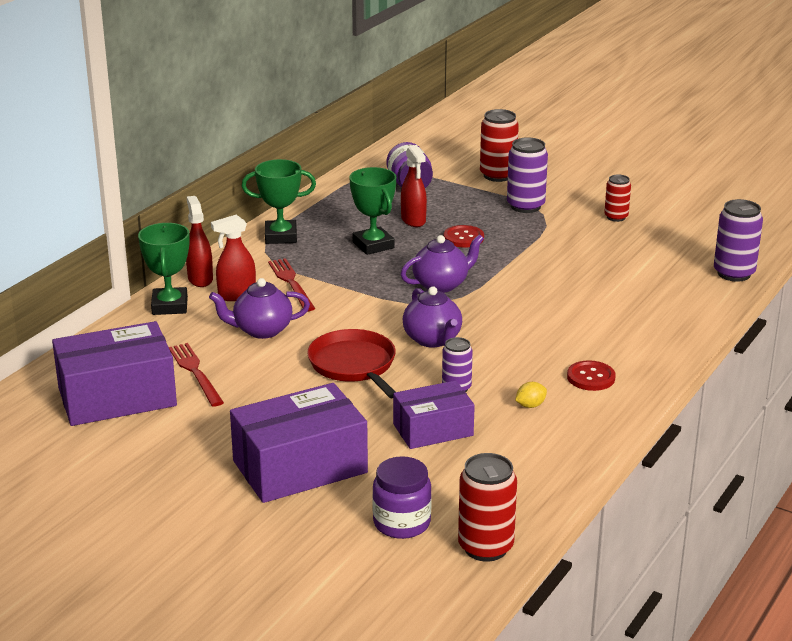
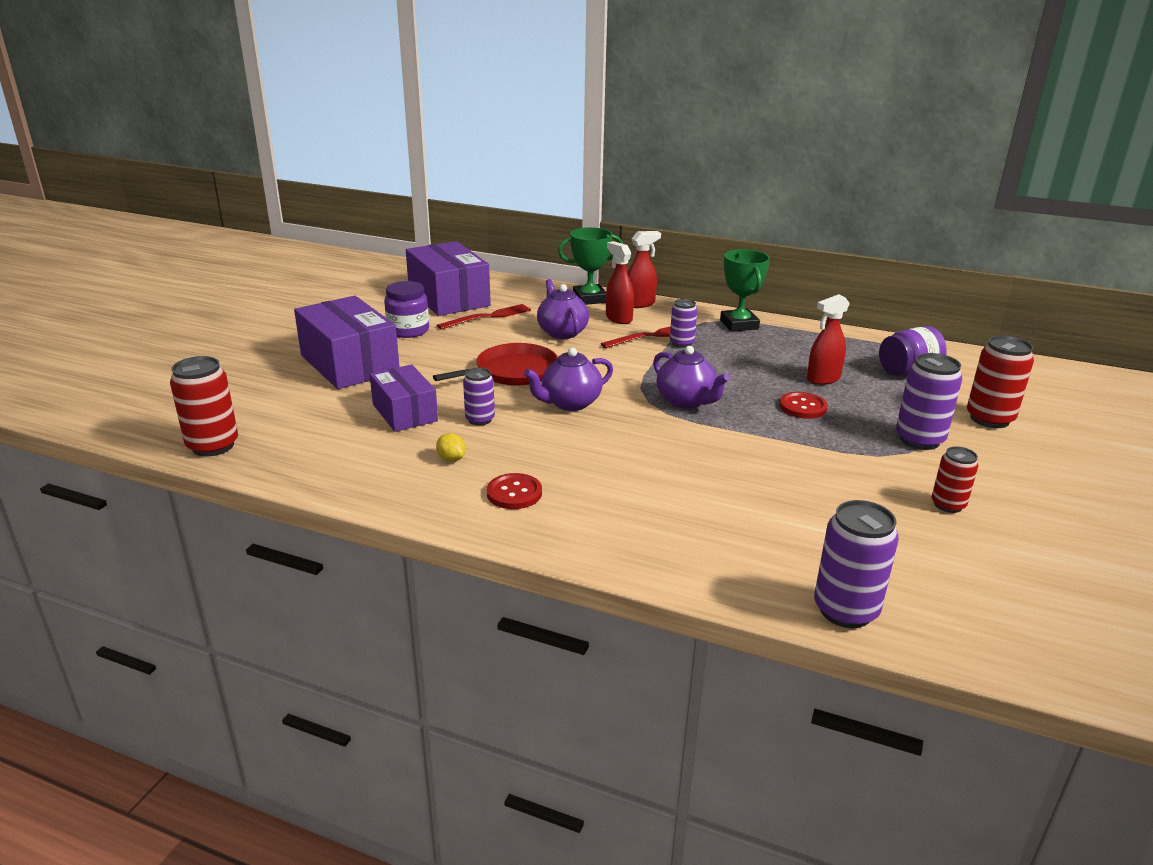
camera: 80 degrees right, 0 degrees up
green trophy [349,167,397,255] -> none
purple jar [372,456,432,539] -> purple jar moved to [384,281,429,338]
none -> purple can [670,299,697,348]

